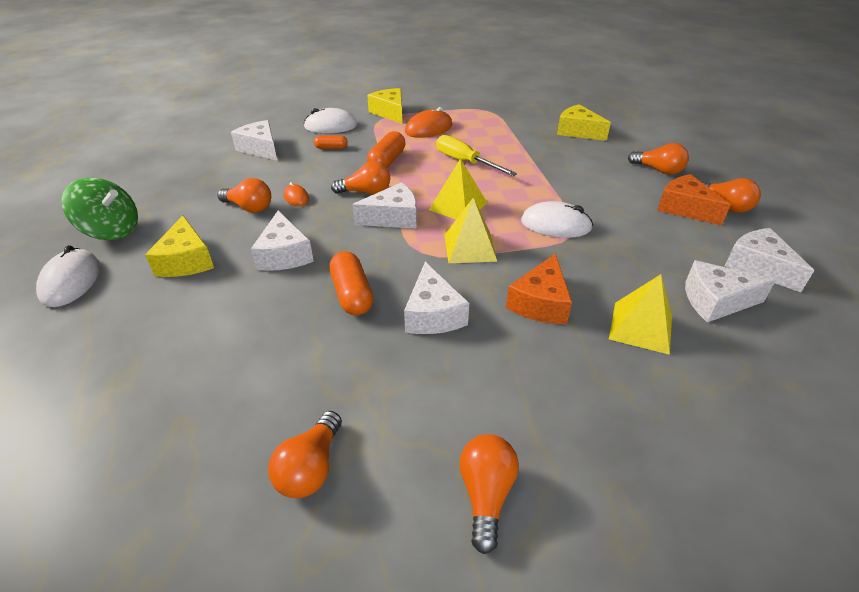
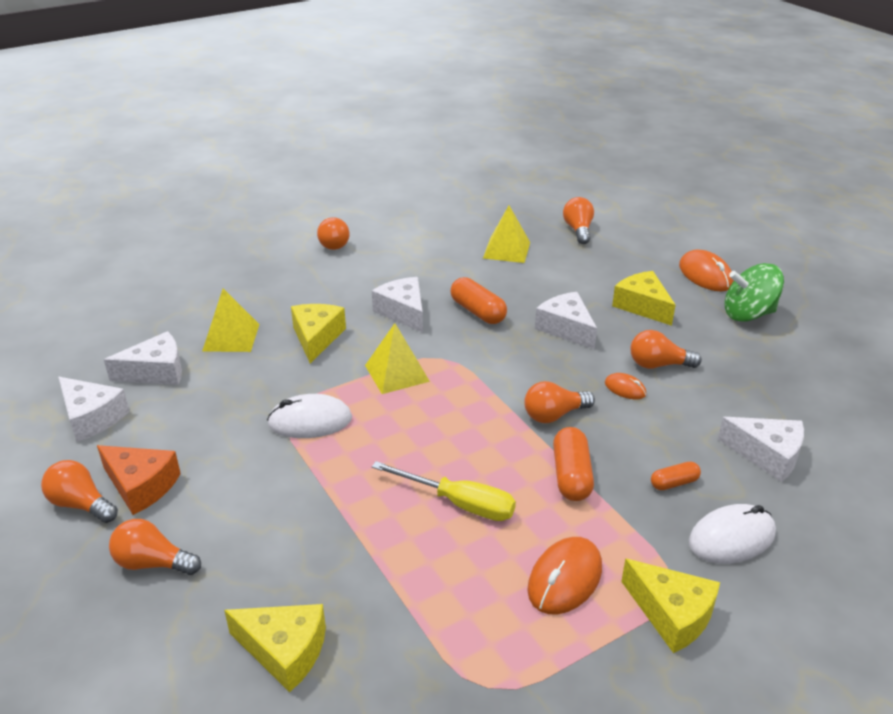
camera: 160 degrees right, 5 degrees down
white mouse [36,245,100,307] -> orange mouse [679,250,733,291]
orange light bulb [268,411,342,498] -> orange light bulb moved to [563,197,594,244]
white cheese [352,182,417,229] -> none
yellow pyramid [429,158,487,219] -> yellow pyramid moved to [483,206,530,263]
orange cheese [506,253,572,324] -> yellow cheese [291,304,346,363]

